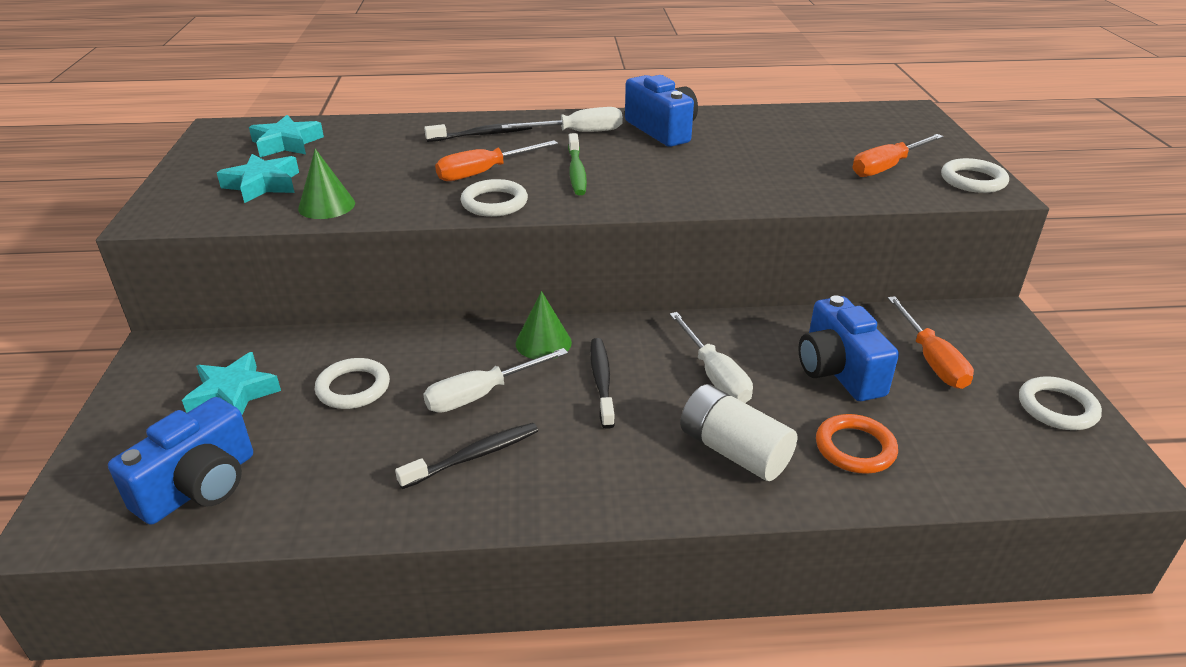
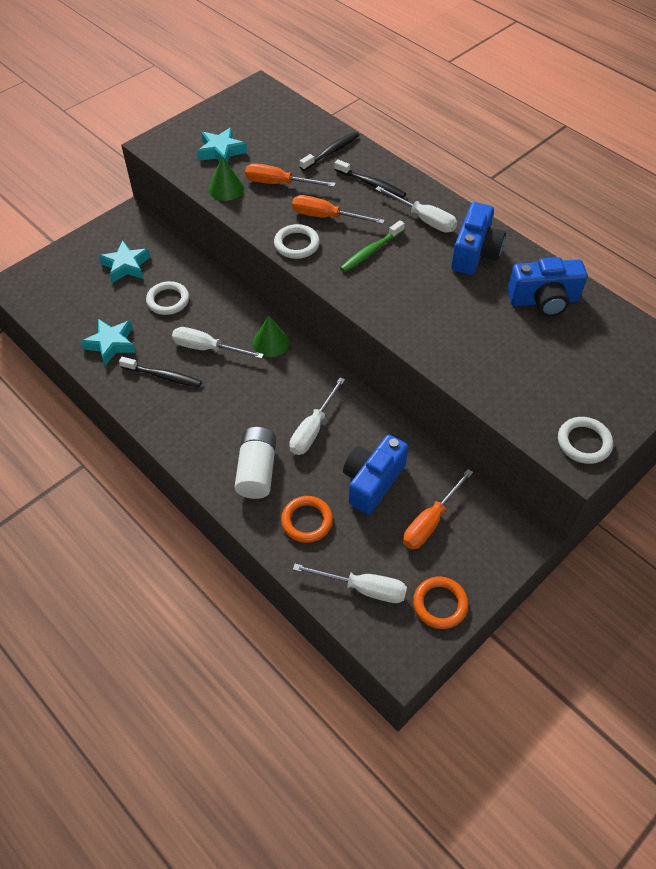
camera: 50 degrees right, 20 degrees up
blue camera [108,397,253,525] -> blue camera moved to [507,257,587,317]
turquoise star [249,115,324,157] -> turquoise star moved to [80,319,136,366]
black toothbrush [590,338,615,429] -> black toothbrush moved to [300,132,359,171]
orange screwdriver [852,134,943,177] -> orange screwdriver moved to [245,163,336,187]
white ring [1019,376,1102,430] -> orange ring [413,577,469,629]
none -> white screwdriver [293,564,407,603]

